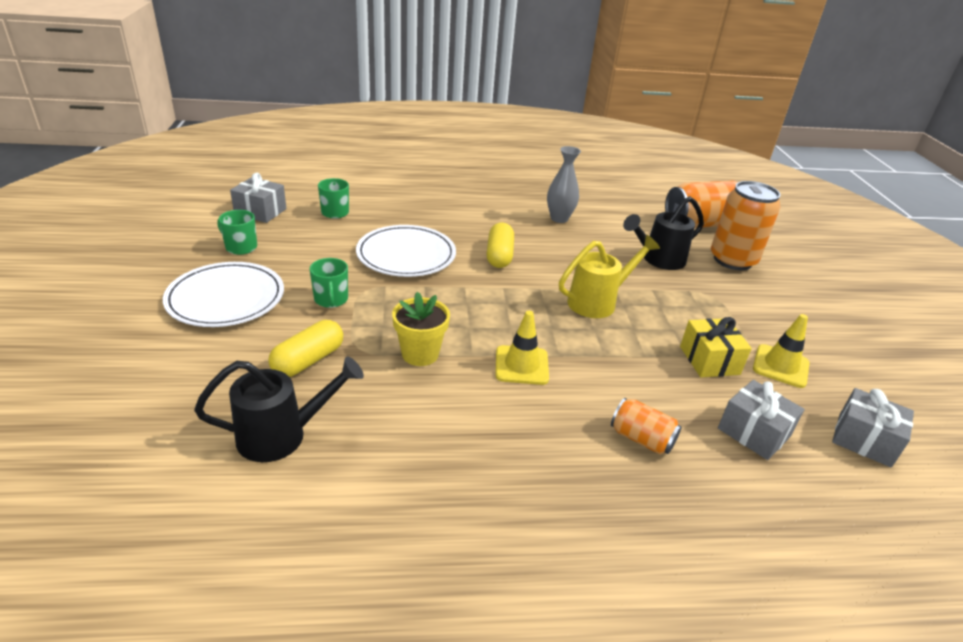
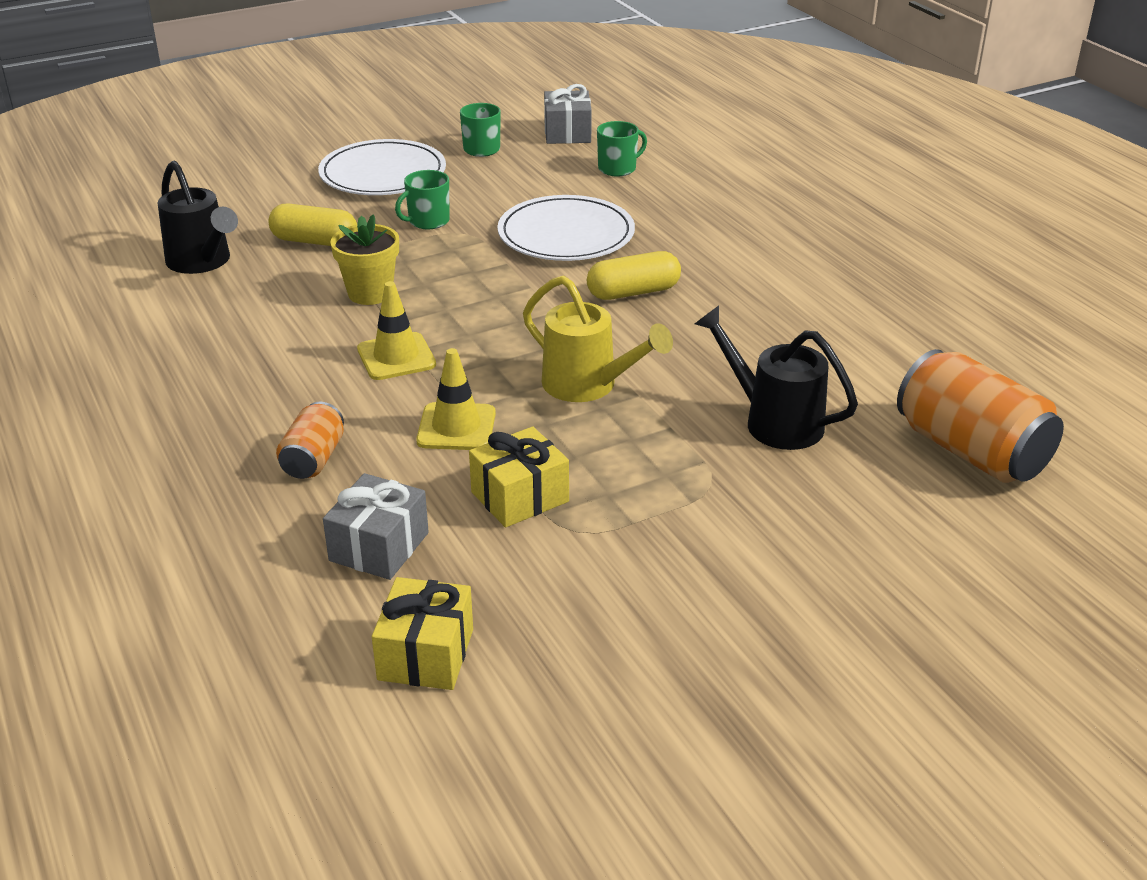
camera: 70 degrees right, 0 degrees up
grey vase [547,146,581,223] -> none
orange can [711,181,781,270] -> none
yellow traffic cone [753,314,810,388] -> yellow traffic cone moved to [416,348,496,450]
grey gift [832,388,914,467] -> yellow gift [372,577,473,690]

